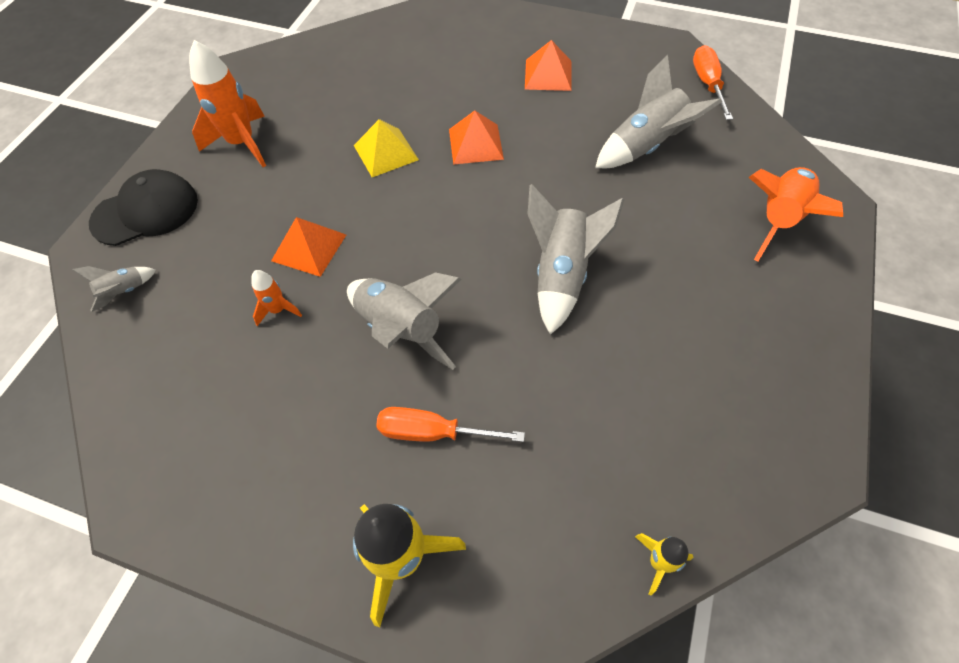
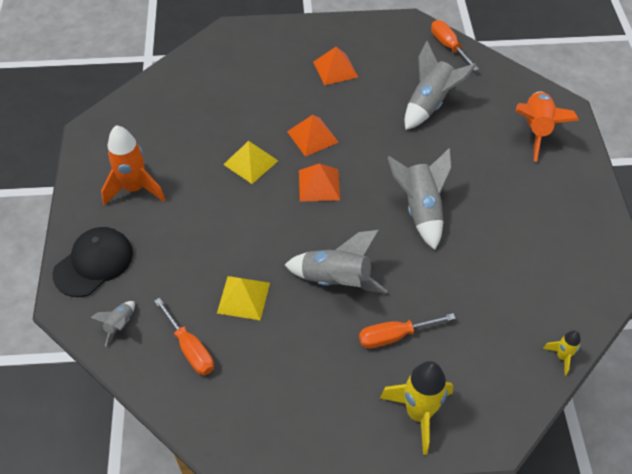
camera: 25 degrees left, 5 degrees down
orange rocket [251,270,302,326] -> yellow pyramid [217,276,270,320]
orange pyramid [271,217,346,277] -> orange pyramid moved to [299,163,340,202]
none -> orange screwdriver [154,298,214,375]

